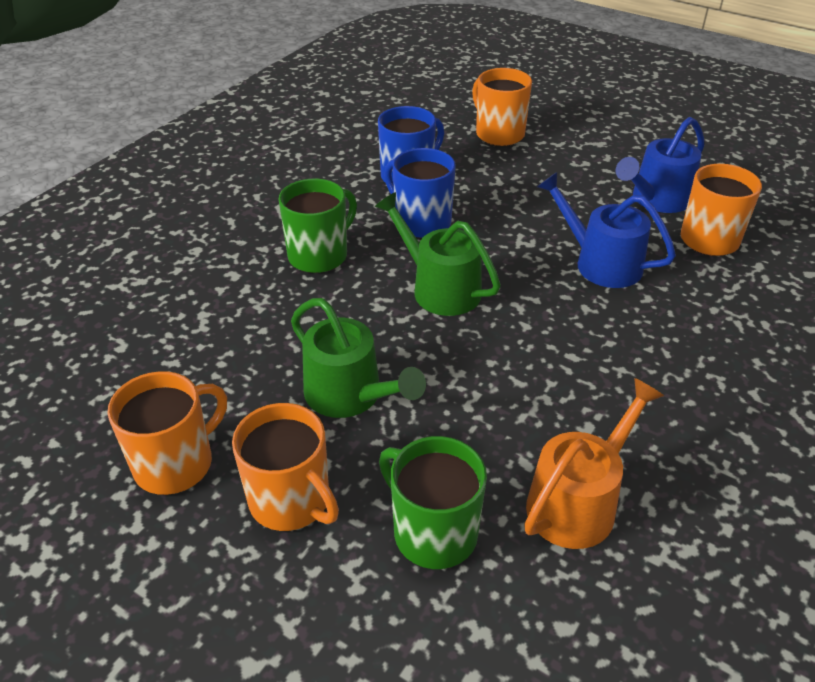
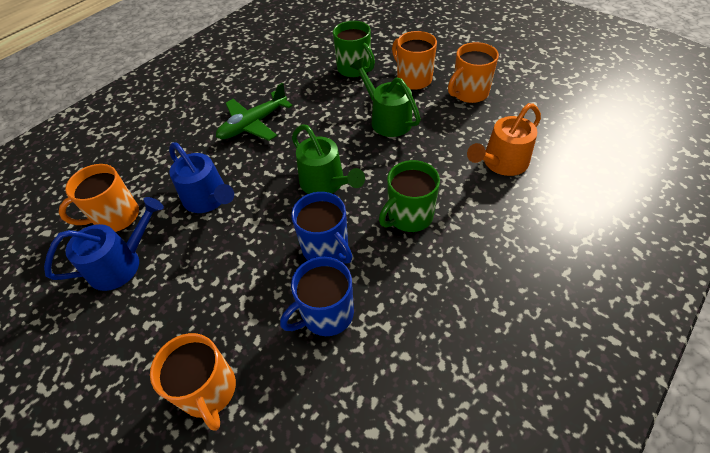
camera: 170 degrees left, 10 degrees up
orange watering can [524,378,664,549] -> orange watering can moved to [467,103,541,176]
none -> green plane [216,83,293,141]

